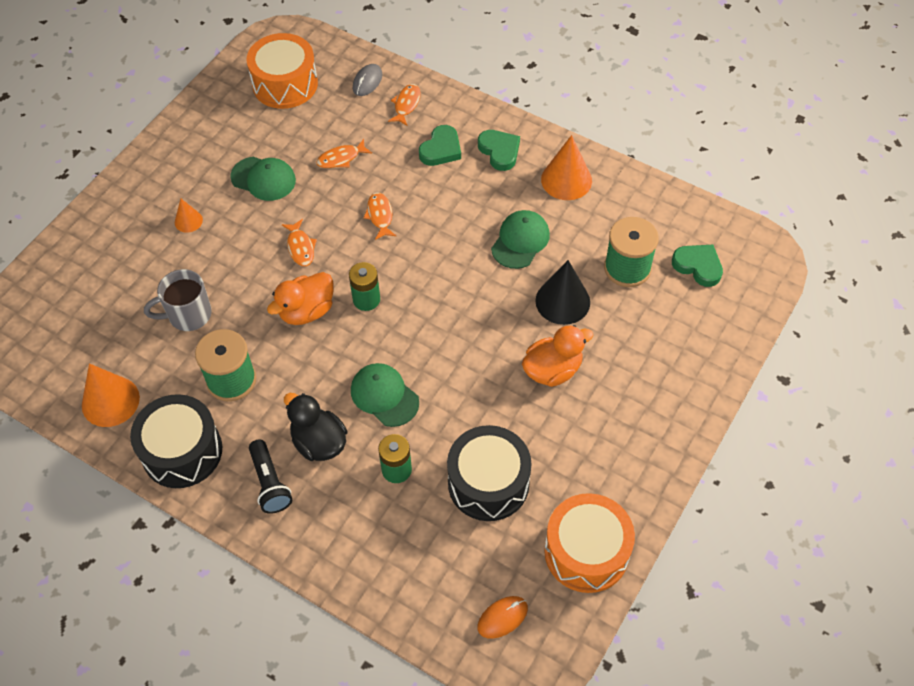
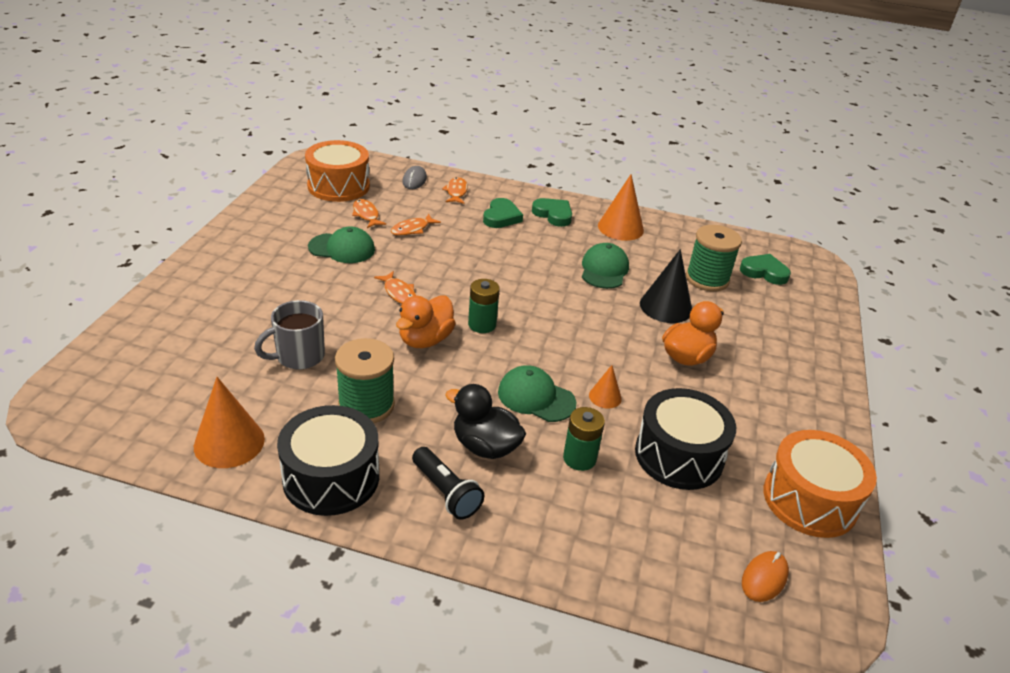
camera: 20 degrees left, 20 degrees down
orange cone [175,199,203,233] -> orange cone moved to [589,365,622,408]
orange fish [363,192,396,240] -> orange fish moved to [352,199,386,228]

